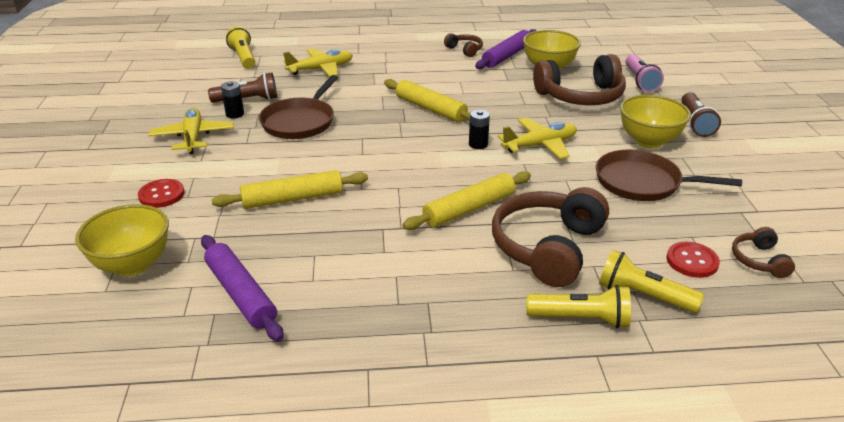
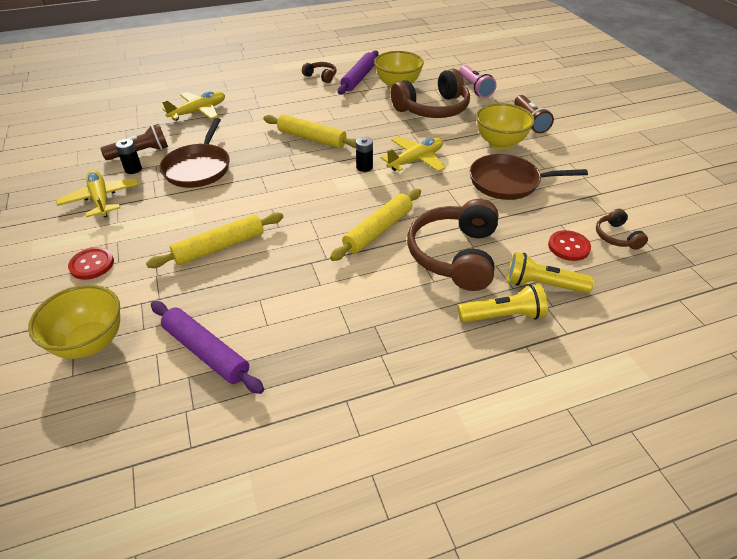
camera: 15 degrees left, 10 degrees up
yellow flashlight [226,26,255,68] -> none

